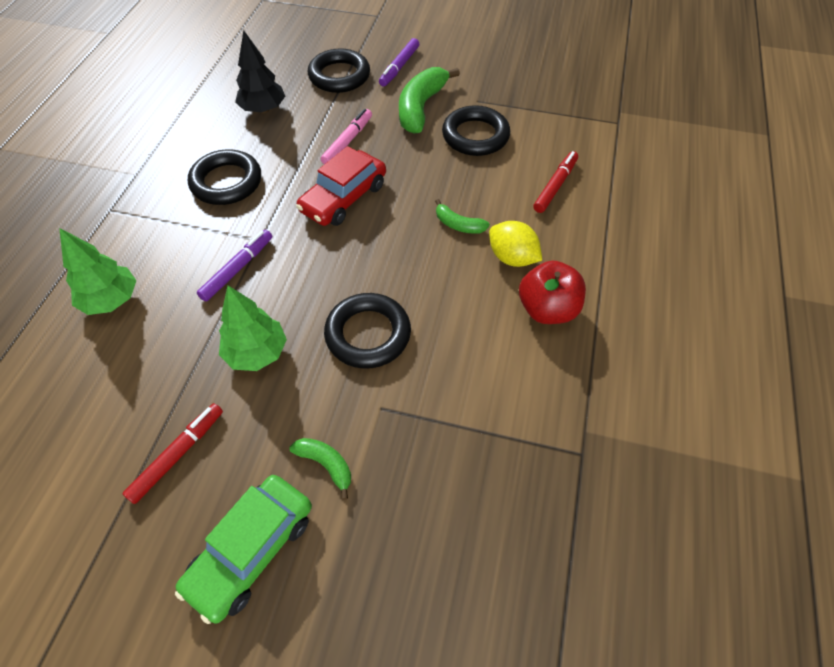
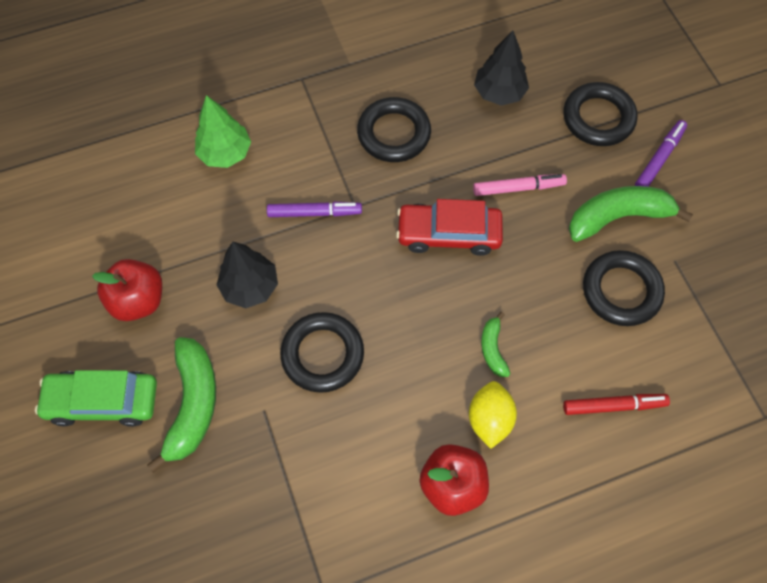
camera: 55 degrees right, 10 degrees up
red marker [122,403,223,504] -> red apple [92,259,162,321]
green tree [219,286,287,371] -> black tree [216,242,278,308]
green banana [289,438,351,500] -> green banana [147,337,216,473], size x1.94
purple marker [379,38,419,86] -> purple marker turned 135 degrees clockwise [635,120,687,187]

